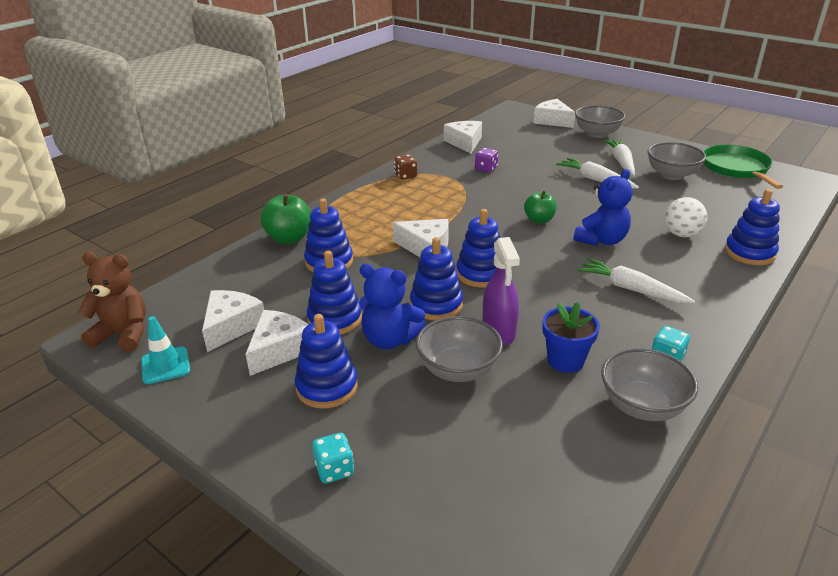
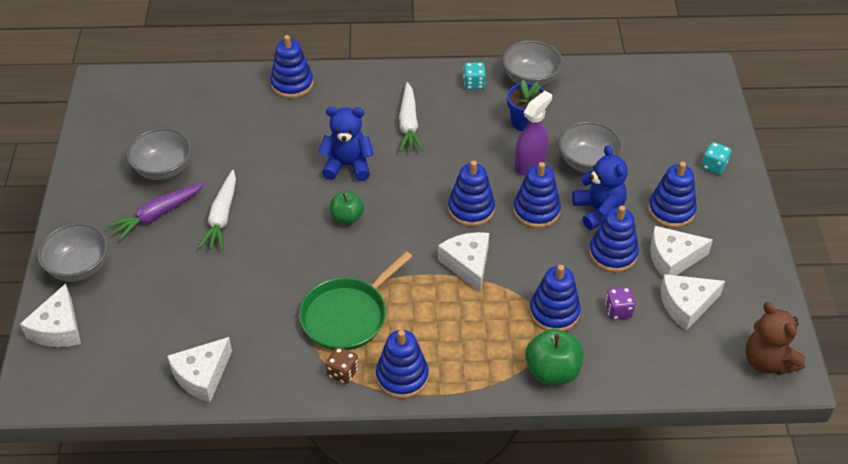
camera: 130 degrees left, 15 degrees up
turquoise traffic cone [141,316,190,384] -> none
purple dice [475,148,499,173] -> purple dice moved to [605,287,635,320]
white carrot [604,140,635,176] -> purple carrot [107,182,205,241]
white ball [665,197,707,237] -> none
green pan [703,145,783,189] -> green pan moved to [299,251,412,350]
none -> blue stacking toy [376,330,429,399]

